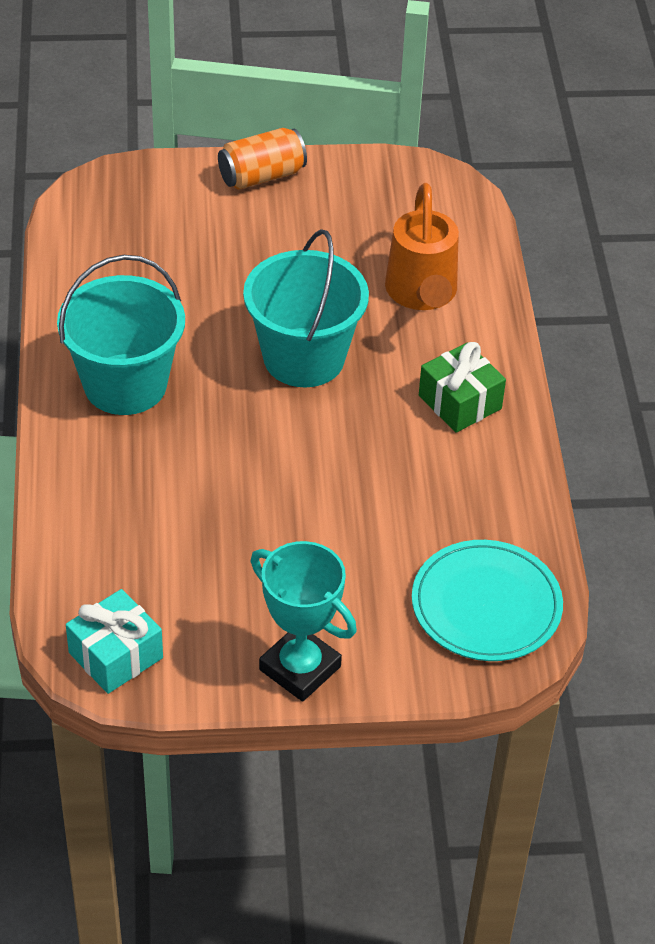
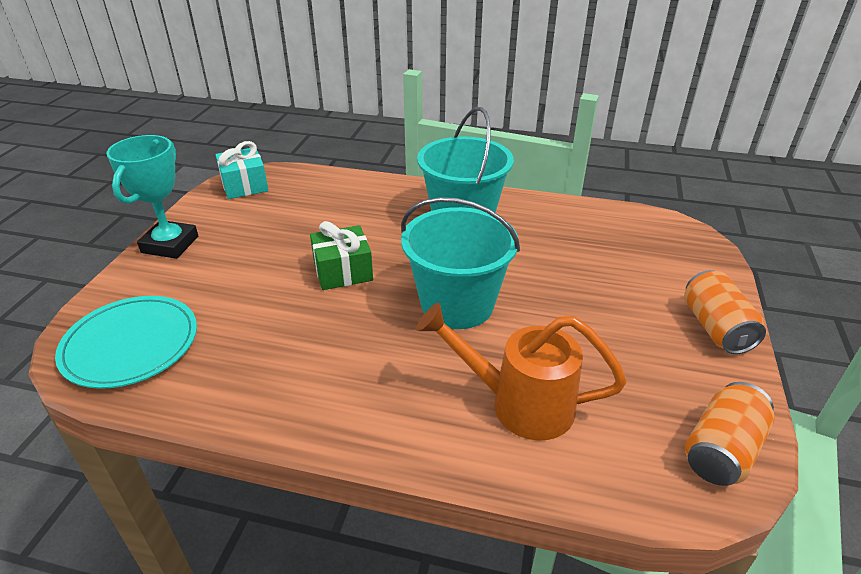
camera: 110 degrees right, 10 degrees down
turquoise trophy [250,541,357,702] -> turquoise trophy turned 45 degrees counterclockwise [106,135,198,259]
green gift [419,342,506,433] -> green gift moved to [310,221,373,290]
none -> orange can [685,382,775,486]

